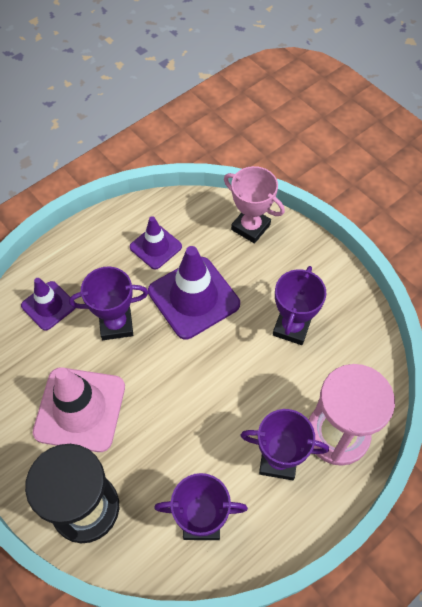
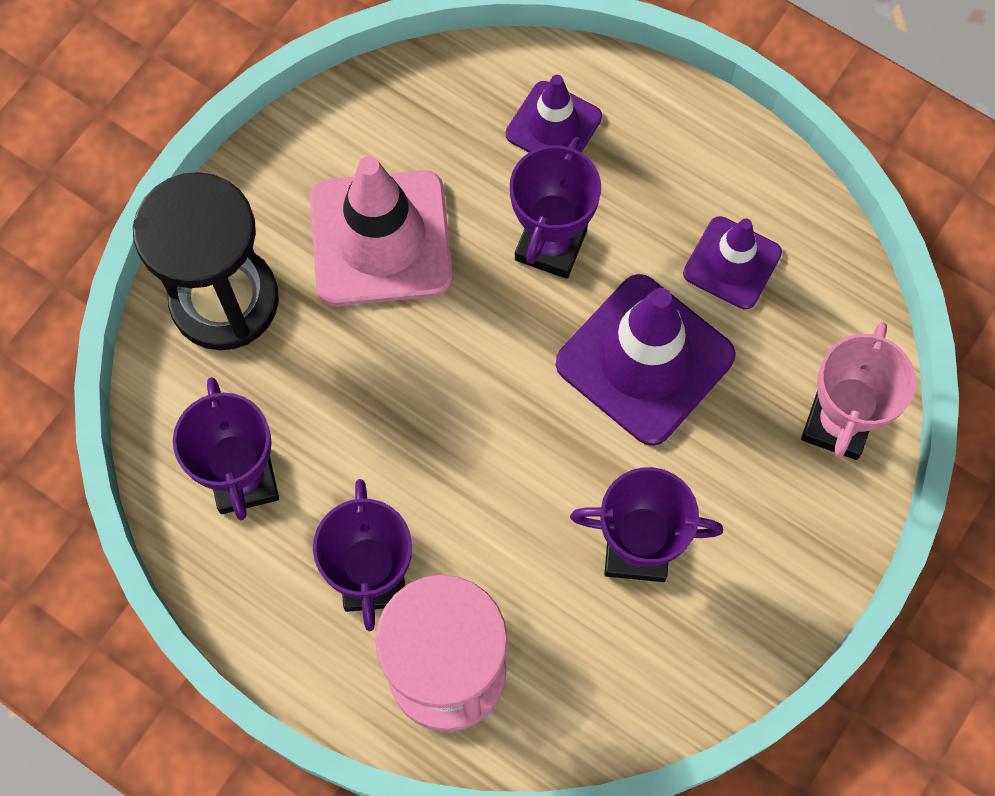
camera: 75 degrees right, 10 degrees up
purple trophy [69,267,149,340] -> purple trophy turned 45 degrees clockwise [510,137,601,279]

